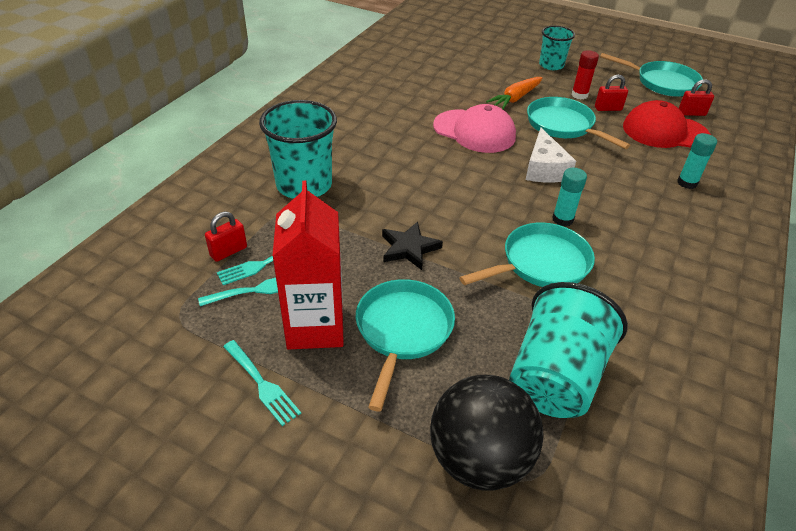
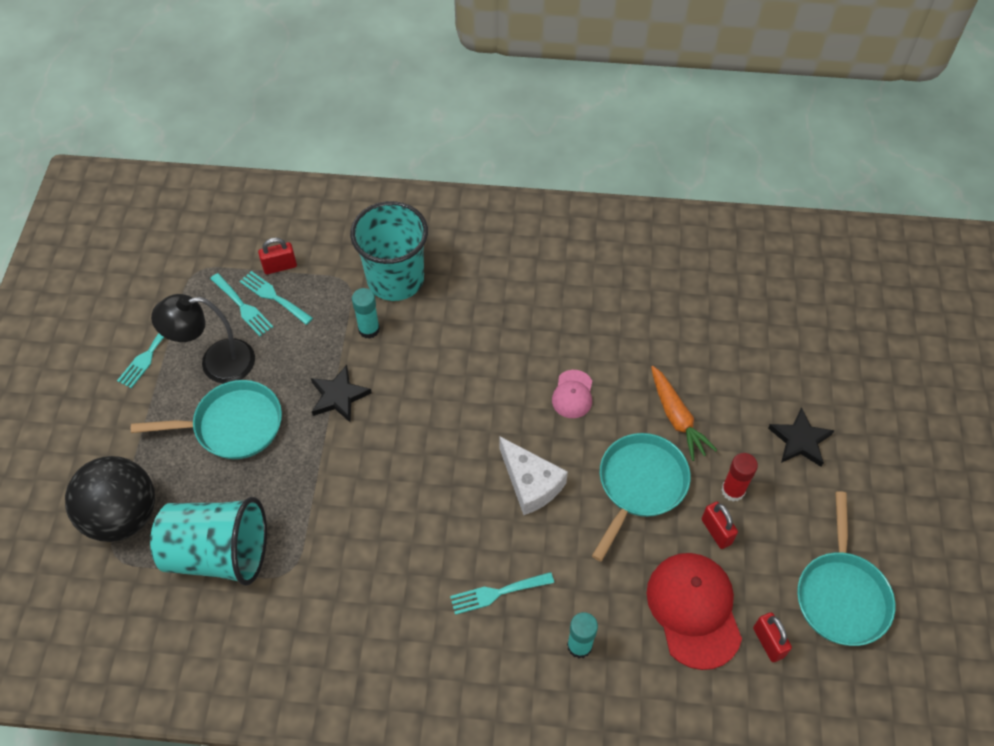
camera: 70 degrees right, 15 degrees up
red padlock [205,211,247,262] -> red padlock turned 45 degrees counterclockwise [258,238,297,274]
red carton [272,181,344,350] -> black lamp [151,294,255,384]
pink cap [433,104,516,153] -> pink cap [552,370,592,418], size x0.52
turquoise pan [459,222,595,287] -> none
orange carrot [486,77,543,109] -> orange carrot turned 135 degrees counterclockwise [651,366,717,461]
white cheese [525,128,576,183] -> white cheese turned 105 degrees counterclockwise [499,437,568,515]
turquoise cup [539,26,575,70] -> black star [768,407,834,467]
turquoise glue stick [552,168,587,227] -> turquoise glue stick moved to [352,288,380,339]
none -> turquoise fork [450,572,554,615]

